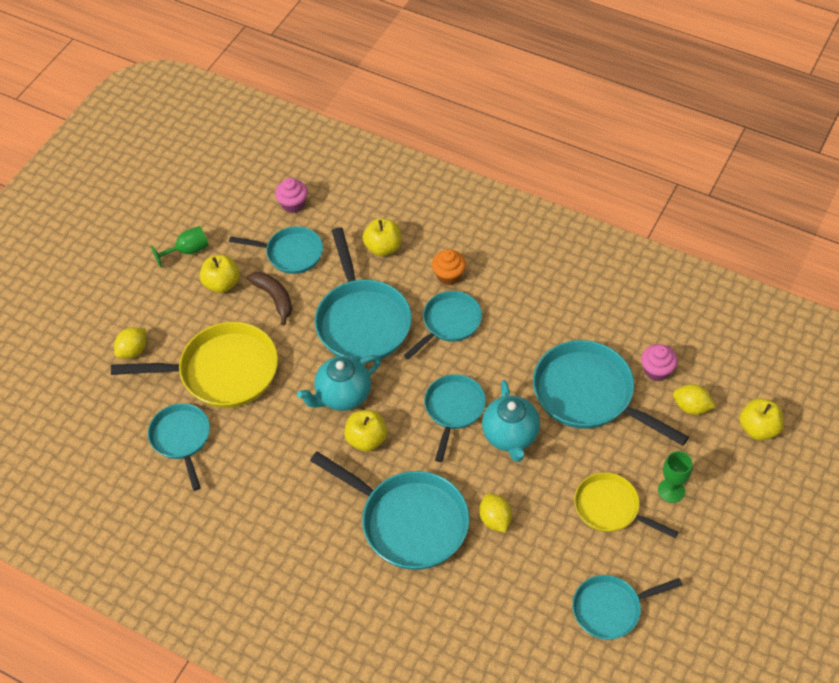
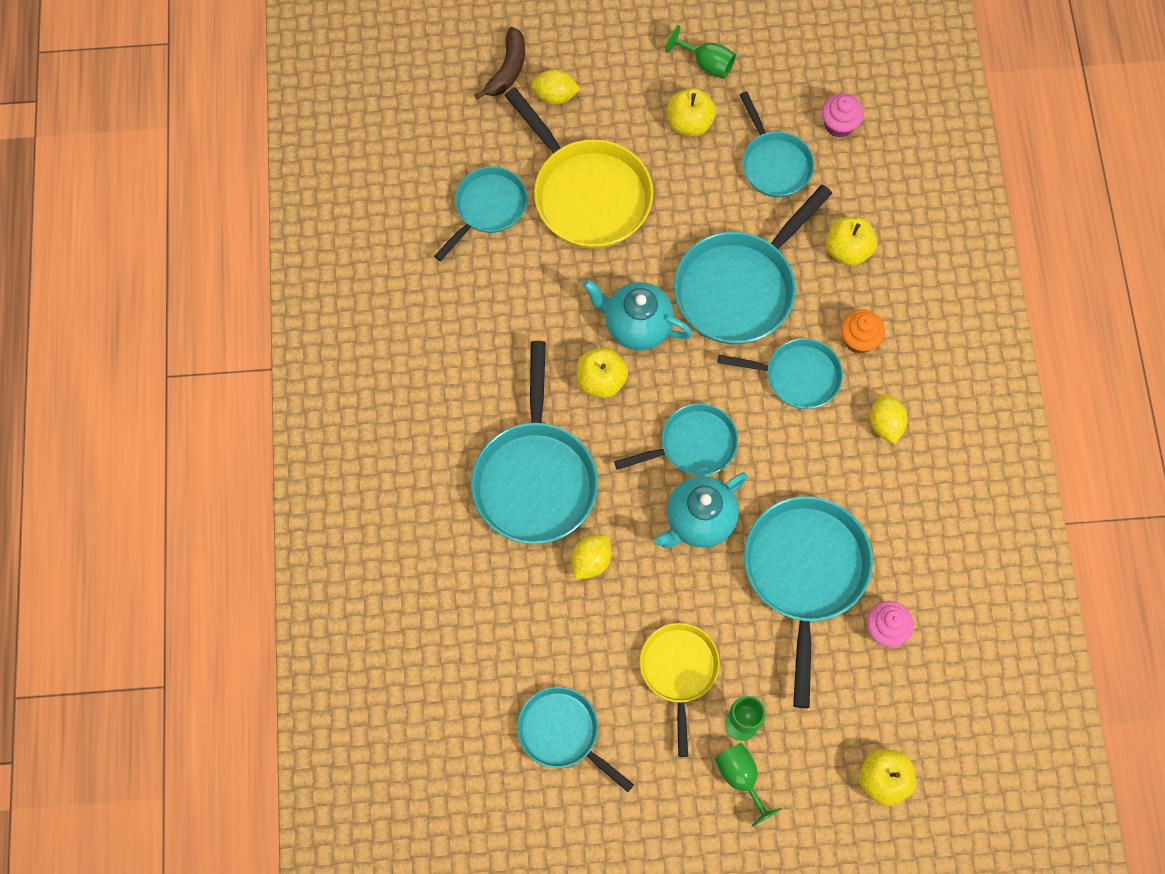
camera: 55 degrees right, 15 degrees up
brown banana [247,272,292,326] -> brown banana moved to [474,27,525,99]
yellow lemon [673,384,716,415] -> yellow lemon moved to [870,394,908,444]
none -> green goblet [714,743,782,827]

